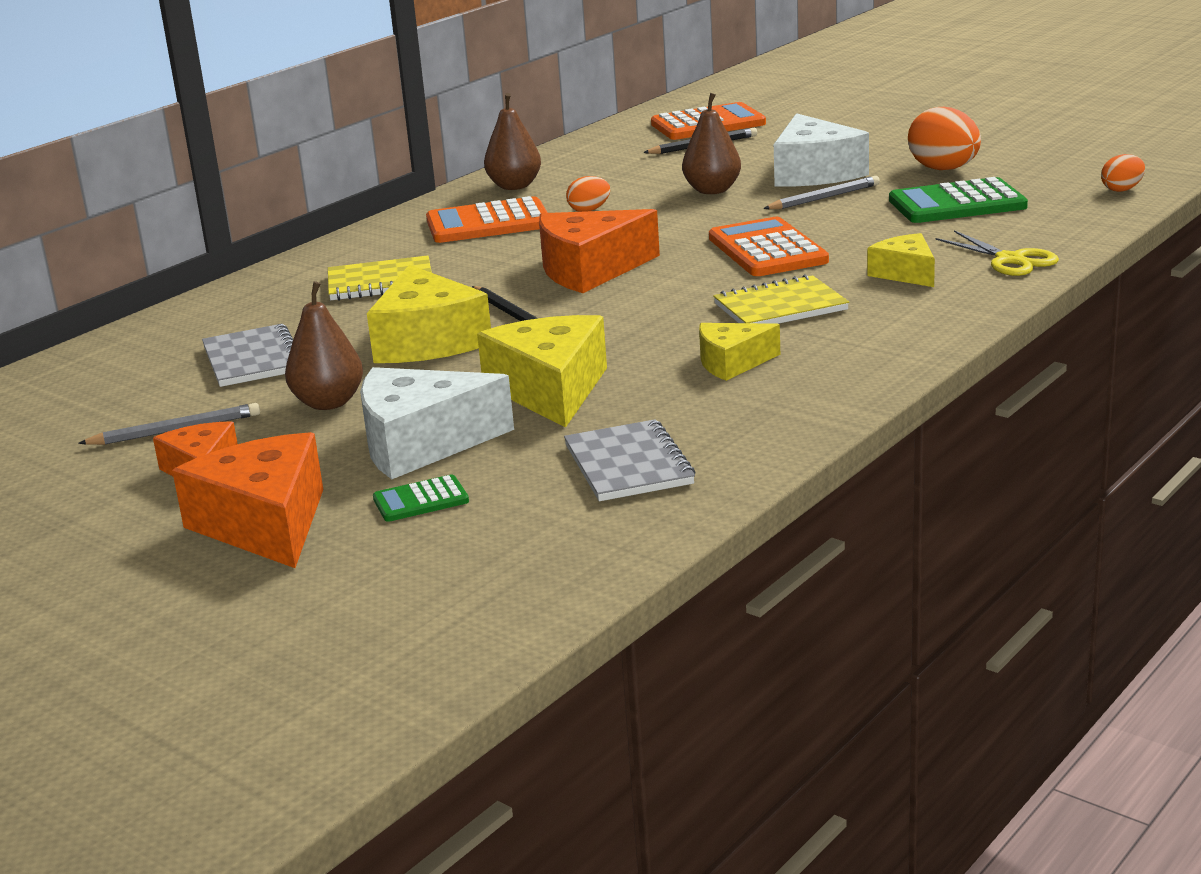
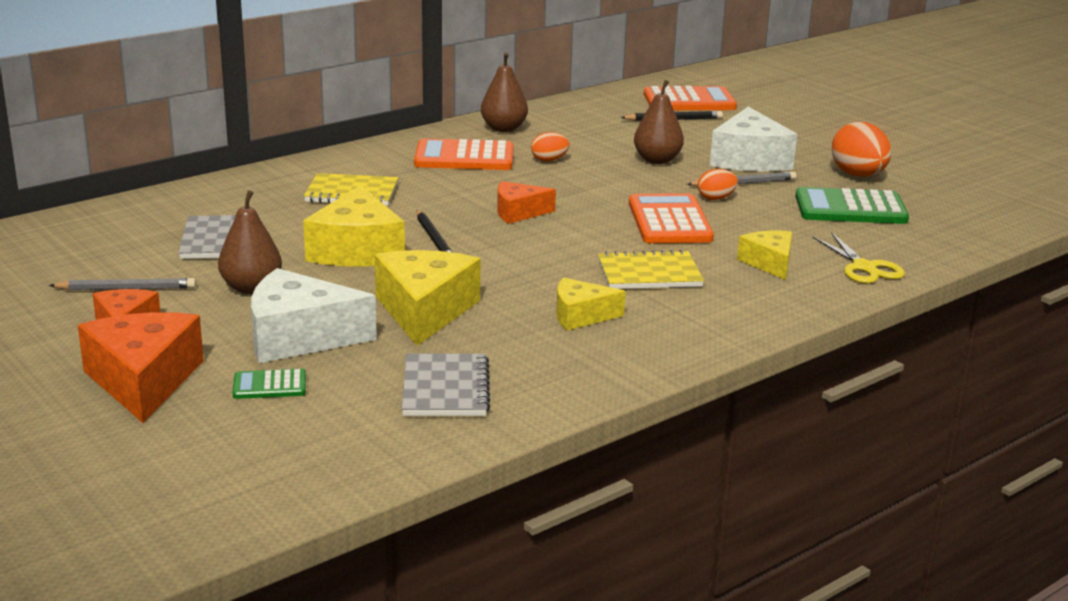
camera: 10 degrees right, 0 degrees up
orange cheese [539,209,660,293] -> orange cheese [497,181,556,224], size x0.59
orange egg [1101,154,1145,192] -> orange egg moved to [698,169,738,200]

